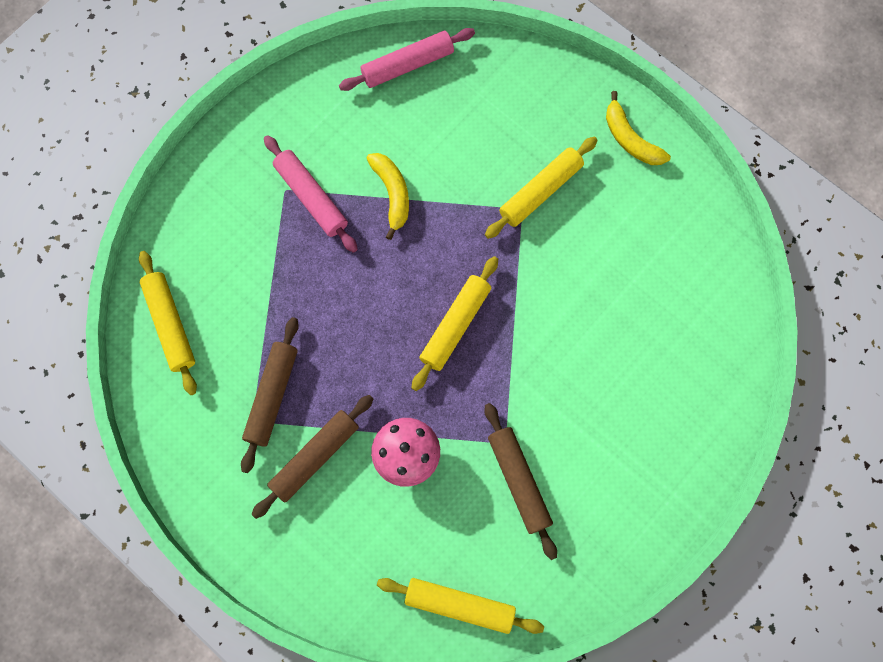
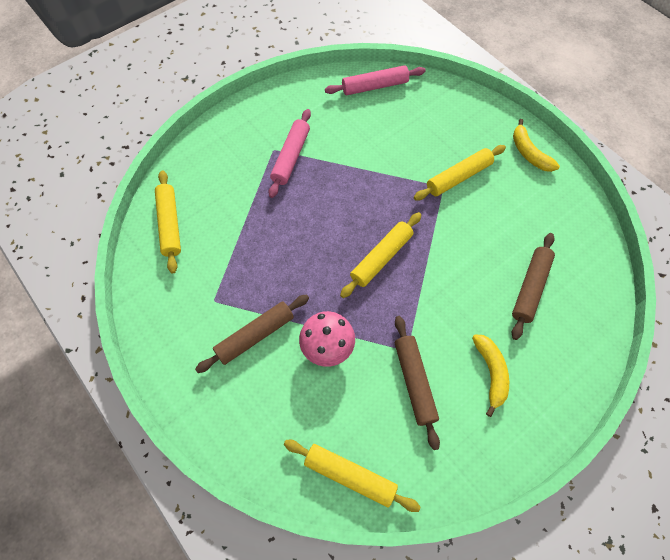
camera: 10 degrees right, 10 degrees down
brown rolling pin [241,317,299,473] -> brown rolling pin moved to [512,233,555,340]
pink rolling pin [264,135,358,253] -> pink rolling pin turned 45 degrees clockwise [269,109,311,198]
yellow banana [366,153,409,240] -> yellow banana moved to [472,334,509,417]

